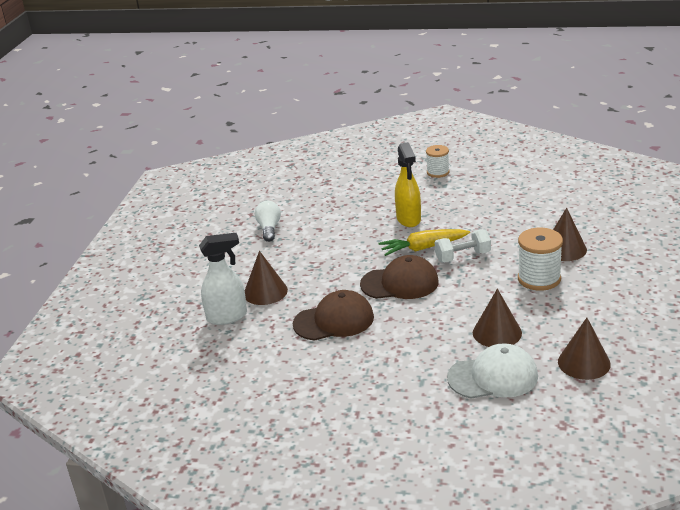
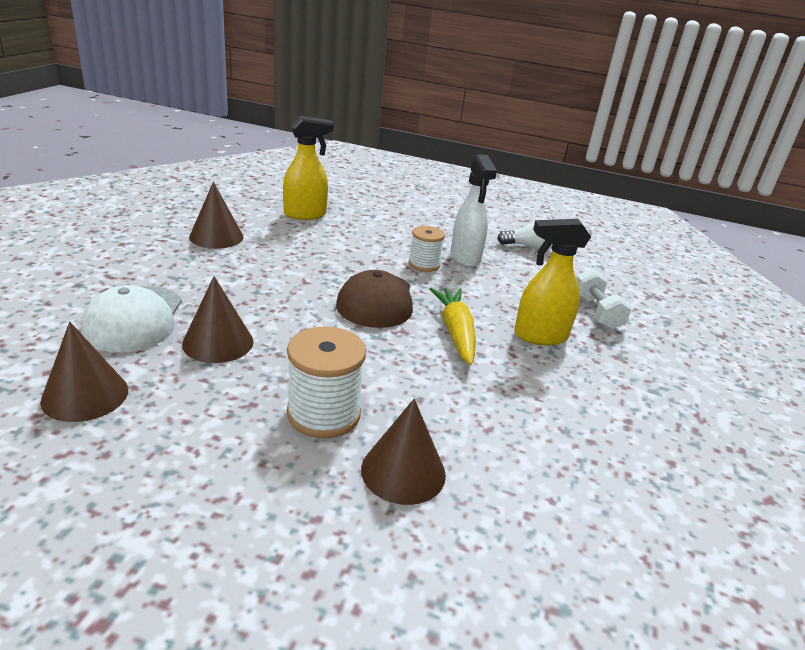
camera: 90 degrees right, 0 degrees up
white spray bottle [199,233,247,325] -> white spray bottle moved to [451,154,497,267]
brown cone [245,251,288,305] -> brown cone moved to [189,182,243,249]
brown cap [293,290,374,341] -> none
white spool [426,145,449,178] -> white spool moved to [409,226,445,272]
white dumbbell [435,229,491,263] -> white dumbbell moved to [576,268,632,330]
none -> yellow spray bottle [283,116,334,220]

